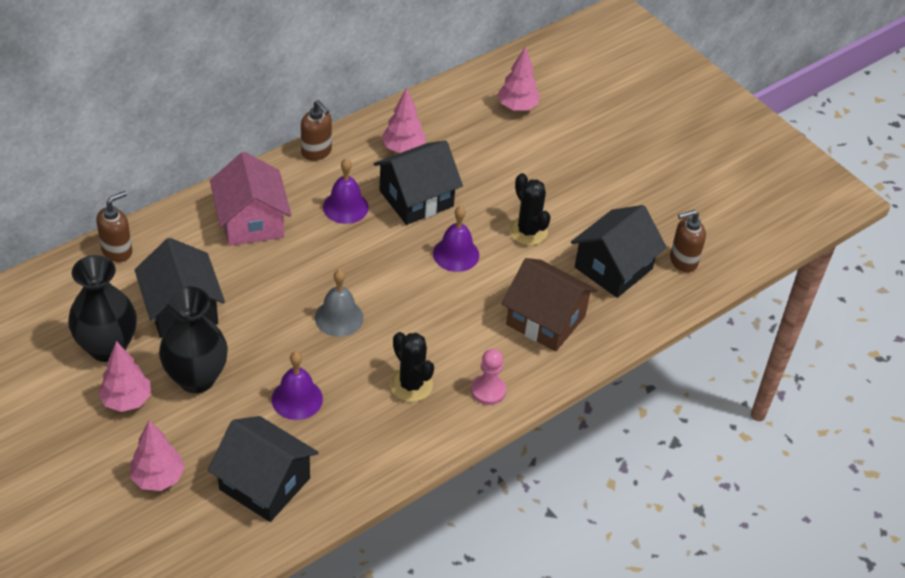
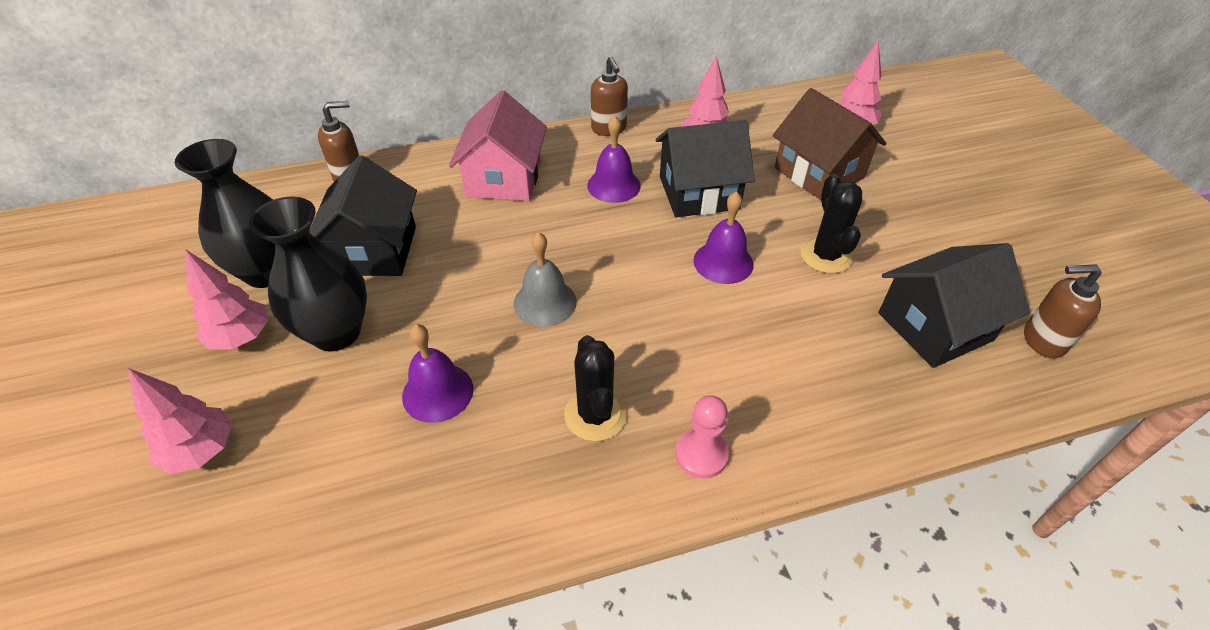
camera: 25 degrees right, 0 degrees up
black house [208,416,319,522] -> none
brown house [502,258,598,352] -> brown house moved to [773,88,887,200]

